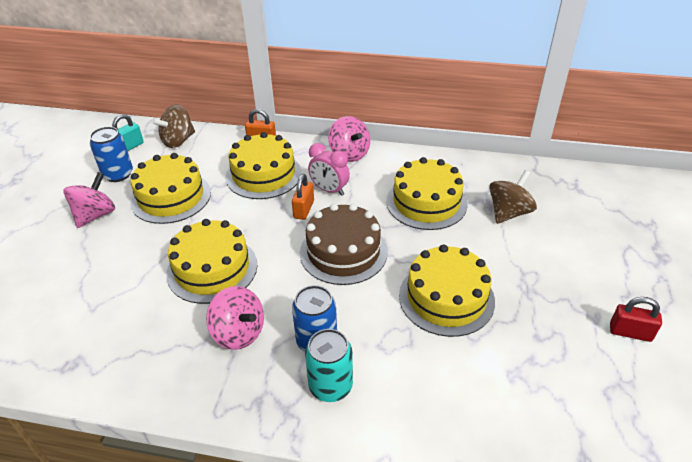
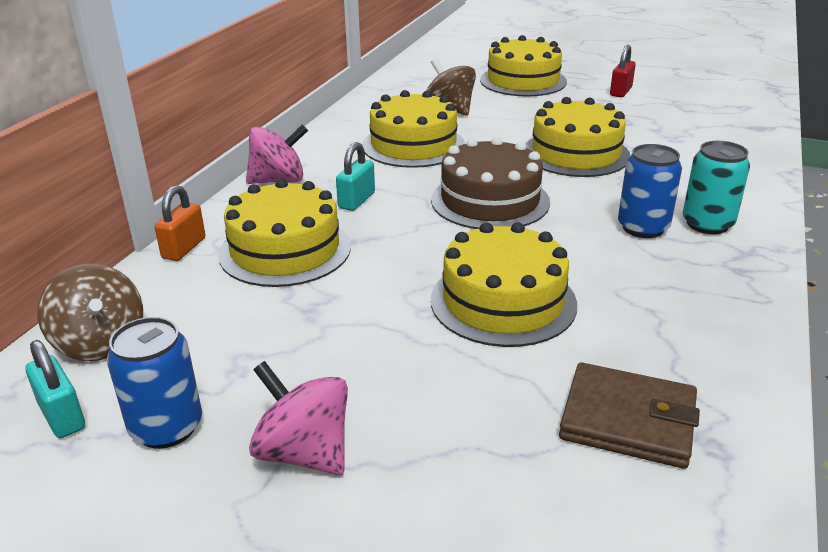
camera: 80 degrees left, 10 degrees down
yellow cake [130,153,211,224] -> yellow cake moved to [480,35,567,96]
pink spinning top [206,286,264,350] -> none
orange padlock [292,174,314,220] -> none
pink clock [308,143,350,196] -> turquoise padlock [336,142,375,211]
none -> brown wallet [559,362,700,469]

